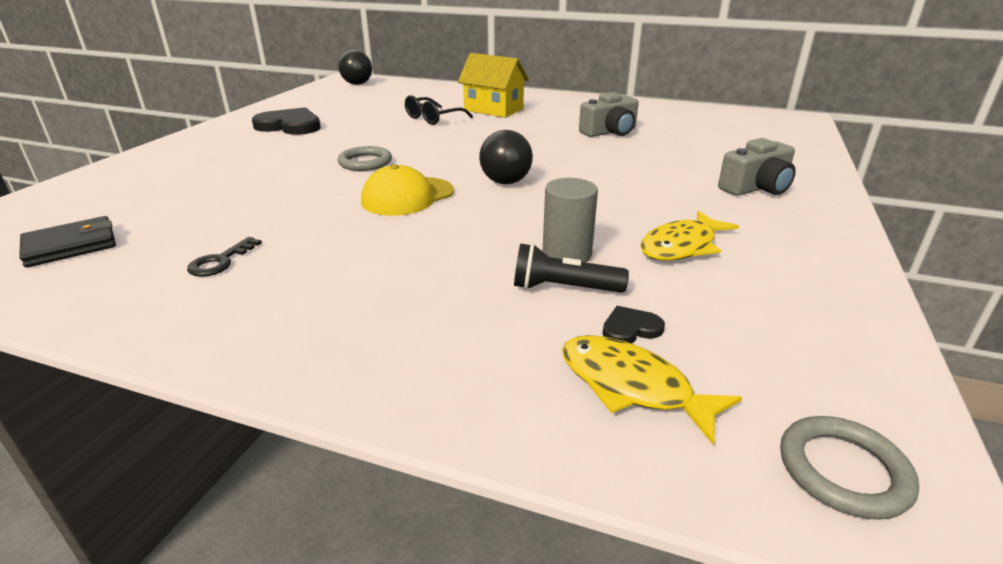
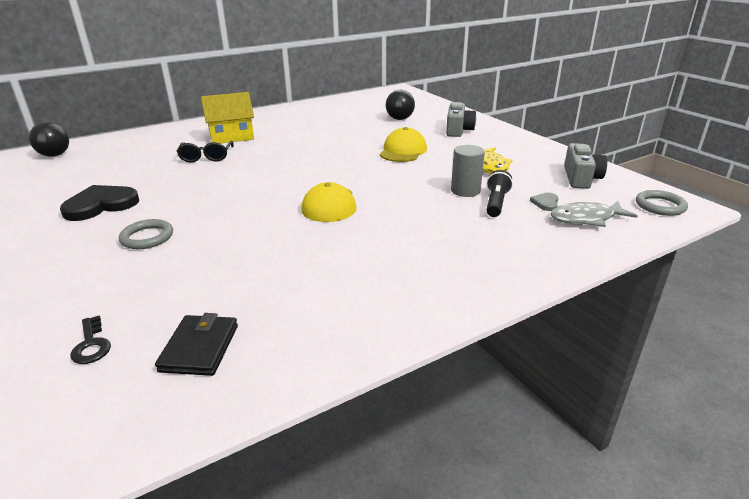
camera: 50 degrees left, 0 degrees up
black key [187,237,262,277] -> black key moved to [70,315,111,364]
grey ring [338,146,392,171] -> grey ring moved to [119,219,173,249]
black ball [479,130,533,184] -> black ball moved to [386,90,415,120]
black flashlight [514,243,629,293] -> black flashlight turned 150 degrees clockwise [486,170,513,217]
yellow fish [562,335,742,445] -> grey fish [550,201,637,227]
grey camera [579,92,639,137] -> grey camera moved to [564,143,607,189]
black heart [603,306,665,343] -> grey heart [530,193,558,211]
none -> yellow cap [380,127,427,162]

